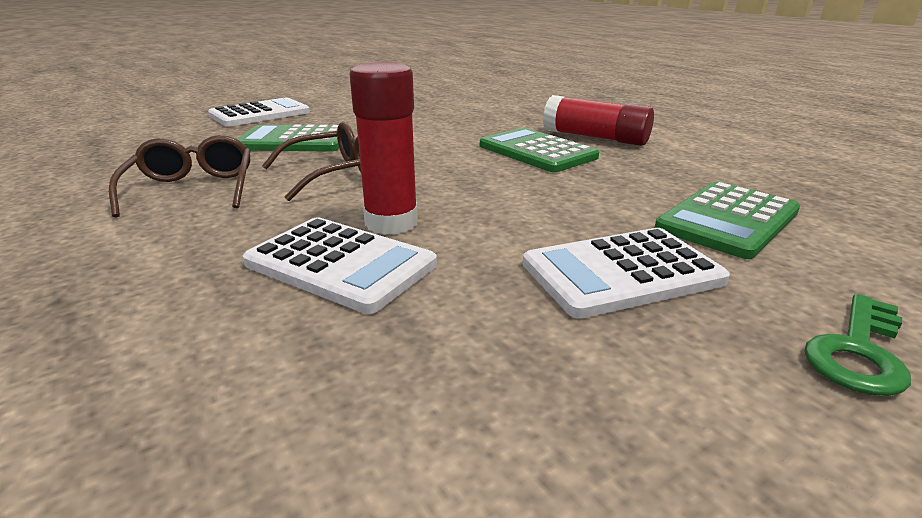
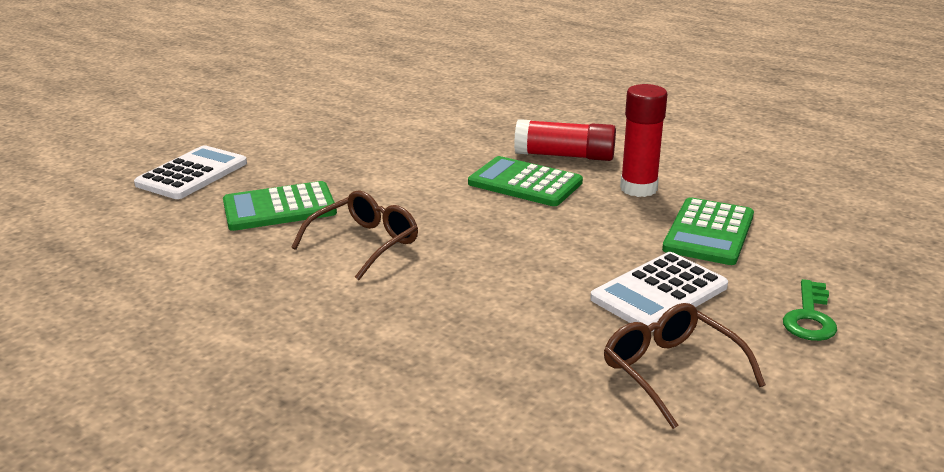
camera: 20 degrees left, 0 degrees up
brown glasses [109,135,251,217] -> brown glasses moved to [604,303,766,429]
white calculator [243,217,437,314] -> none
red glue stick [349,62,418,235] -> red glue stick moved to [620,84,667,197]

